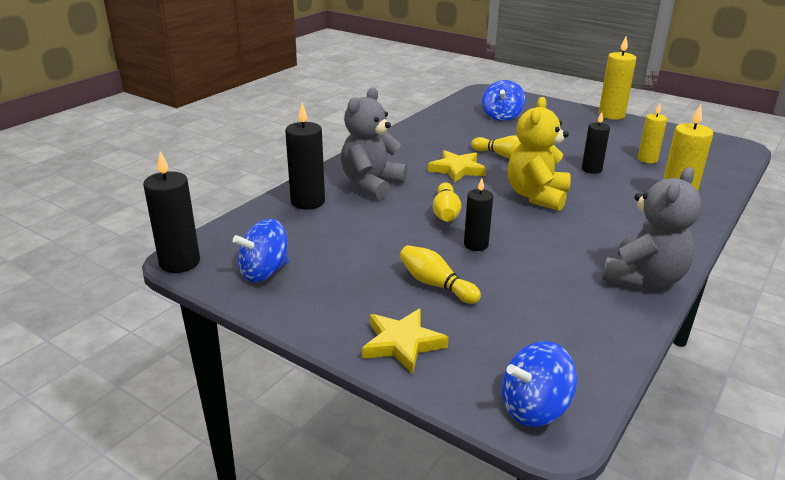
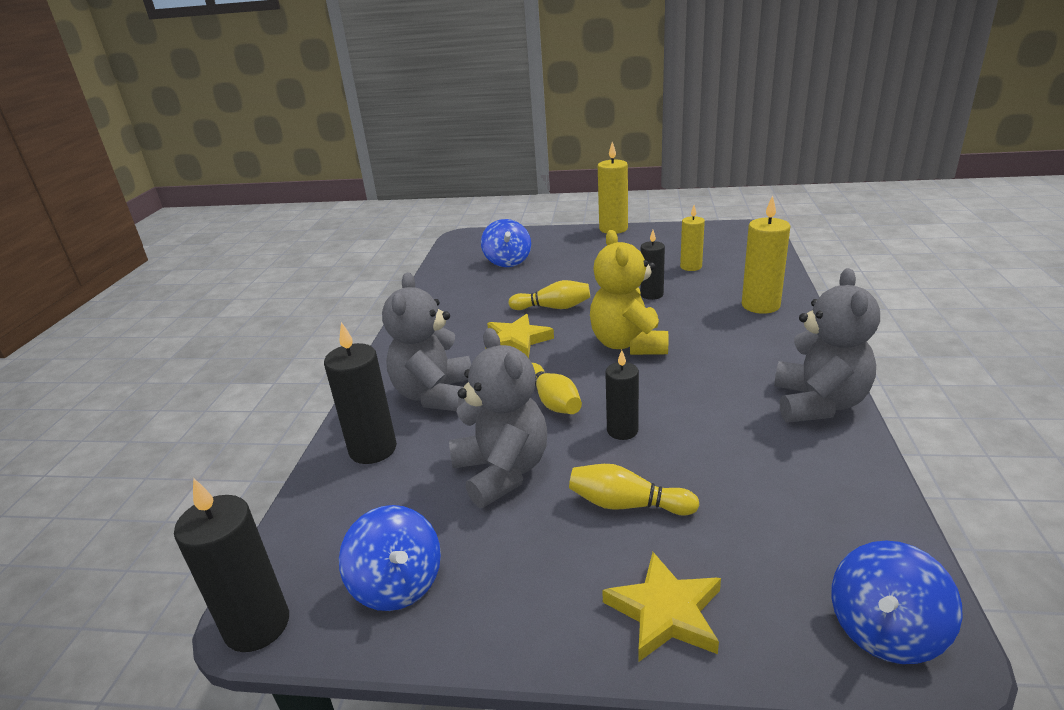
camera: 25 degrees left, 0 degrees up
blue spinning top [233,219,289,282] -> blue spinning top turned 60 degrees counterclockwise [339,505,441,611]
none -> grey teddy bear [449,328,547,508]

